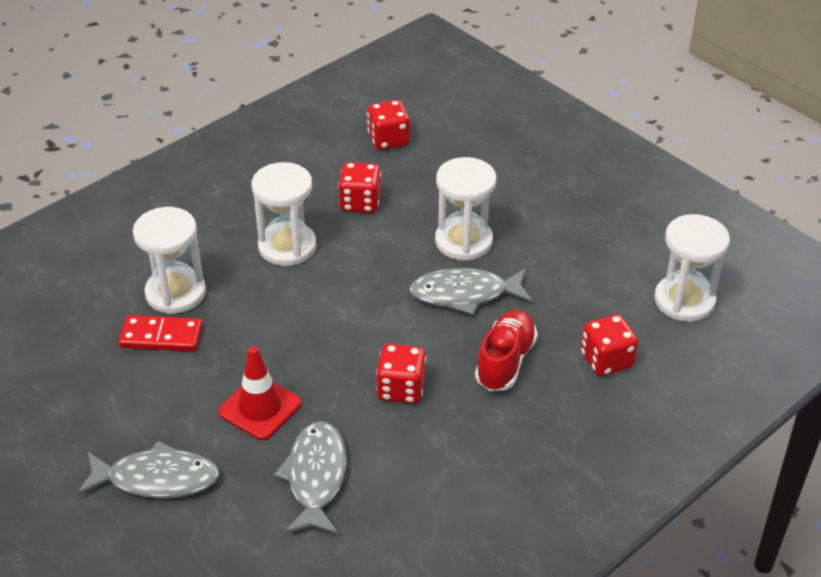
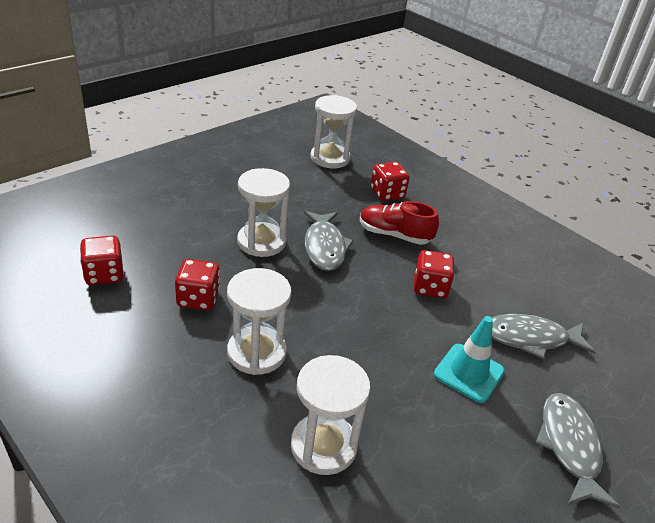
camera: 95 degrees left, 5 degrees down
red domino [118,315,202,351] -> none
red traffic cone [218,346,302,440] -> turquoise traffic cone [434,316,505,403]

